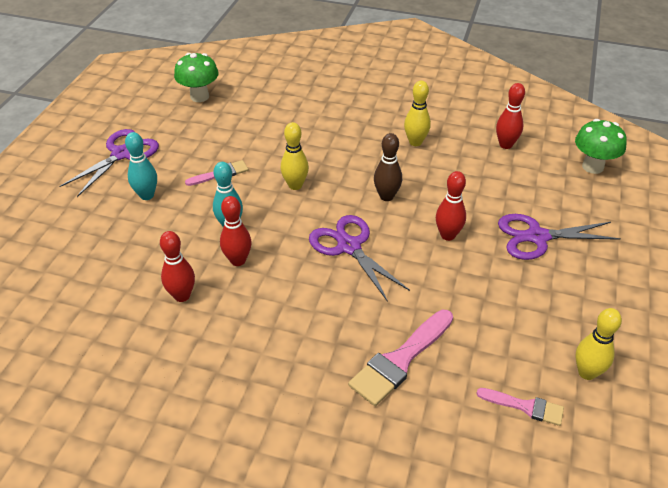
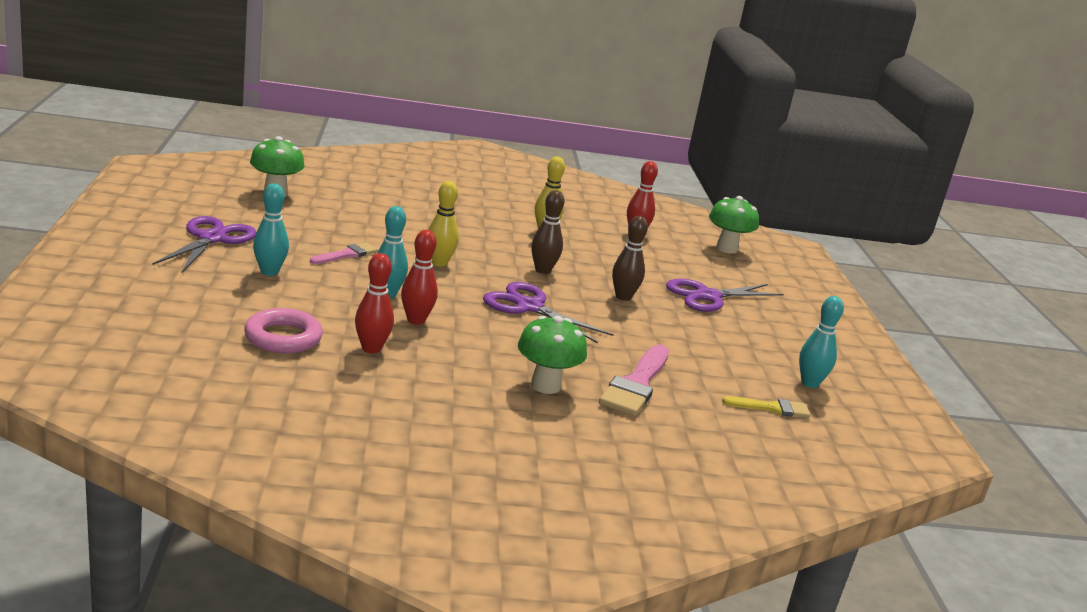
camera: 25 degrees left, 20 degrees down
red bowling pin [436,171,466,241] -> brown bowling pin [612,216,648,301]
pink brush [476,388,564,426] -> yellow brush [722,396,811,418]
yellow bowling pin [575,308,622,380] -> turquoise bowling pin [799,296,844,388]
none -> pink ring [244,308,323,354]
none -> green mushroom [518,316,587,394]

